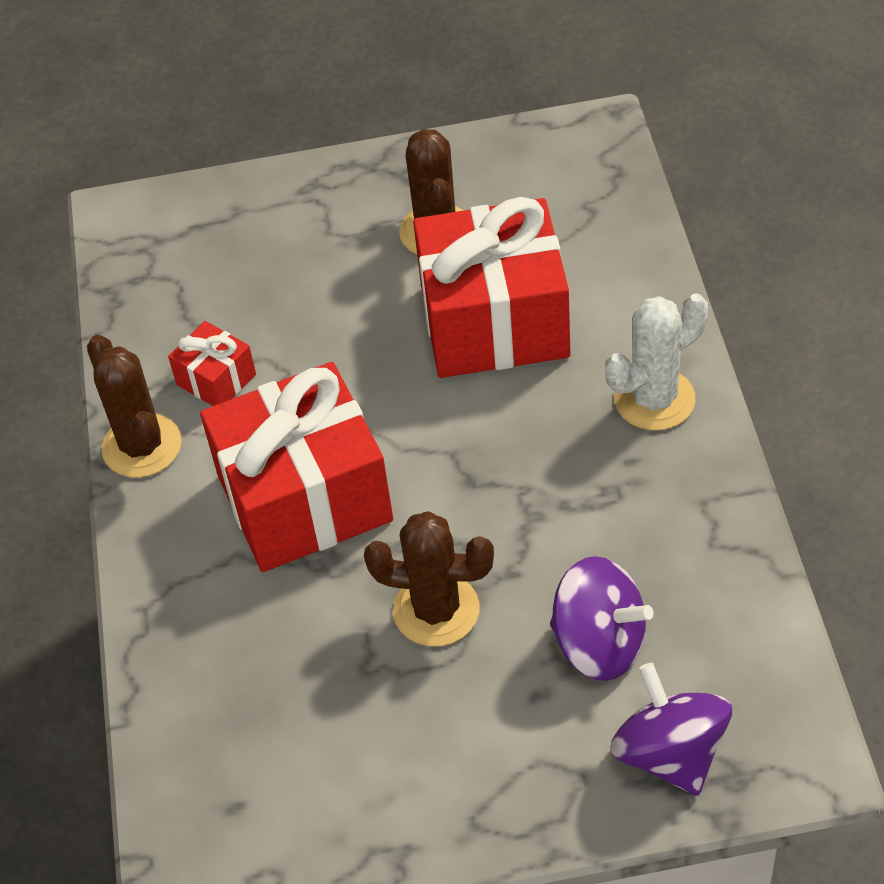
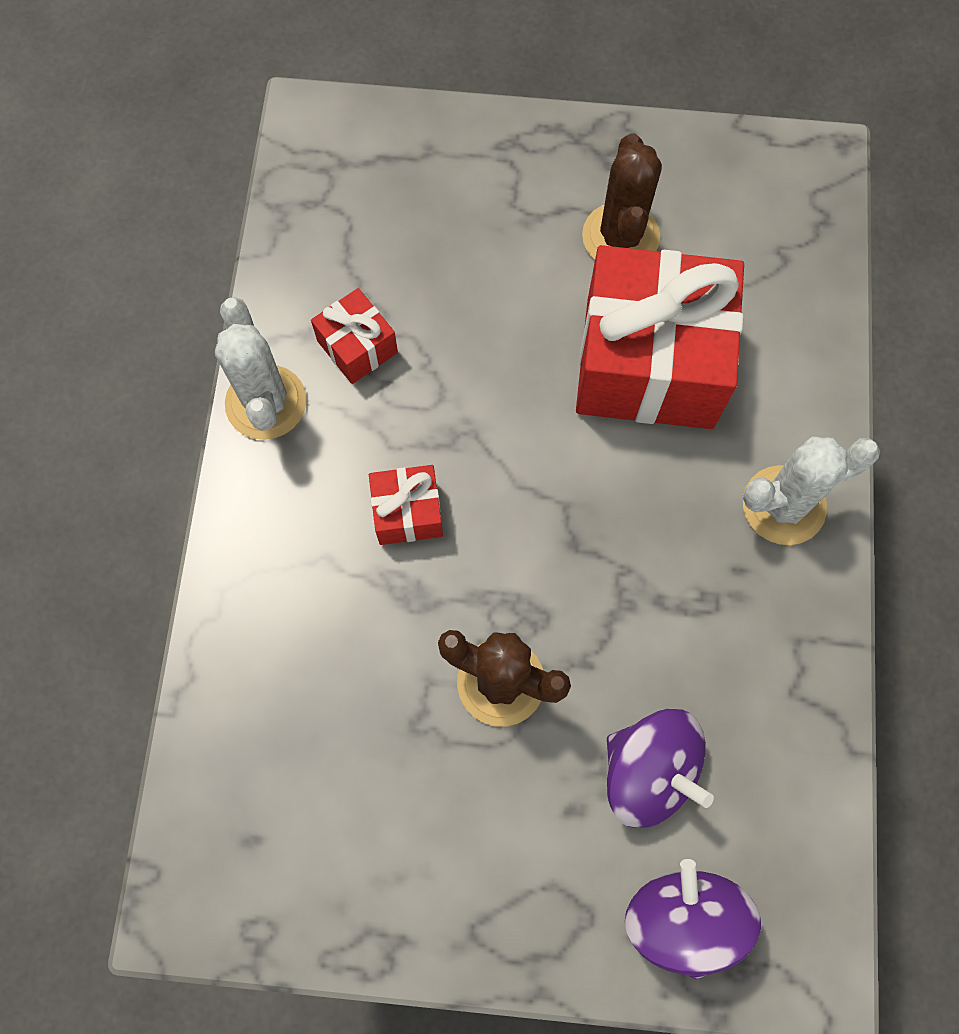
camera: 10 degrees right, 20 degrees up
brown cactus [87,335,181,478] -> white cactus [215,297,307,440]
red gift [200,362,393,572] -> red gift [369,465,443,545], size x0.45

